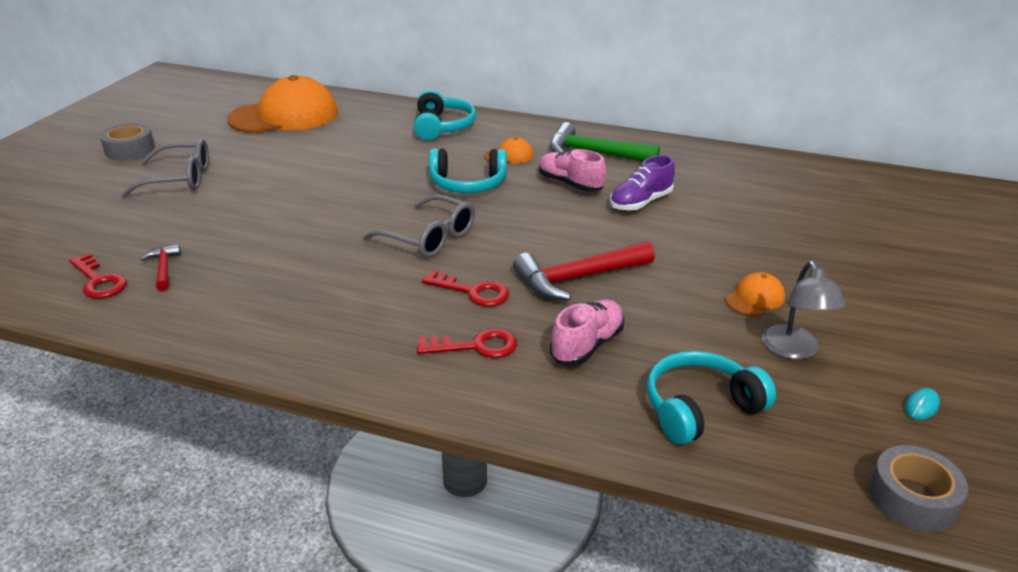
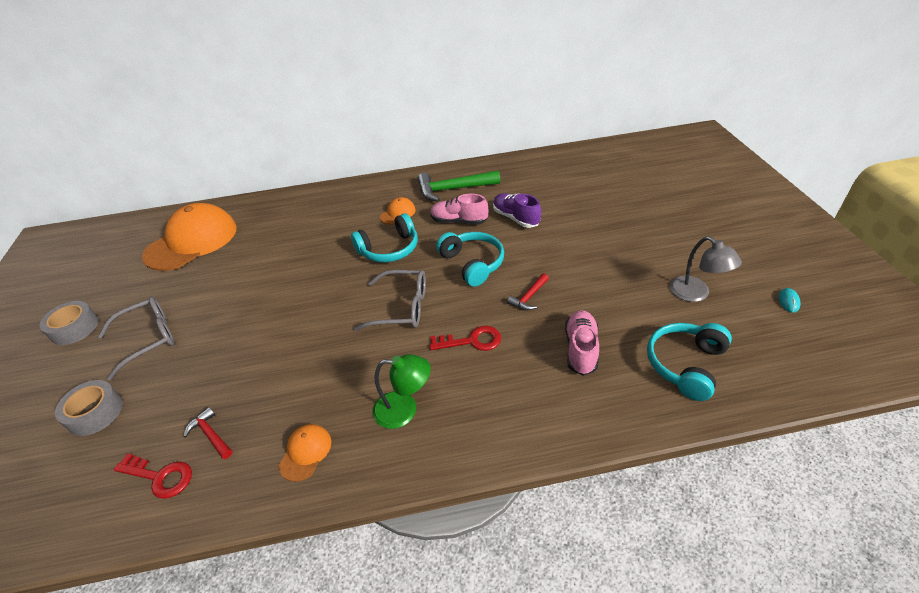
camera: 25 degrees left, 10 degrees up
turquoise headphones [414,90,476,140] -> turquoise headphones moved to [436,232,504,287]
red key [417,328,517,358] -> none
red hammer [513,241,655,301] -> red hammer [507,273,549,310], size x0.51
purple shoe [610,155,675,211] -> purple shoe turned 120 degrees clockwise [493,193,541,228]
orange cap [726,272,785,316] -> orange cap moved to [279,424,332,482]
grey tape [869,445,968,532] -> grey tape moved to [55,380,123,436]
none -> green lamp [373,354,431,429]

